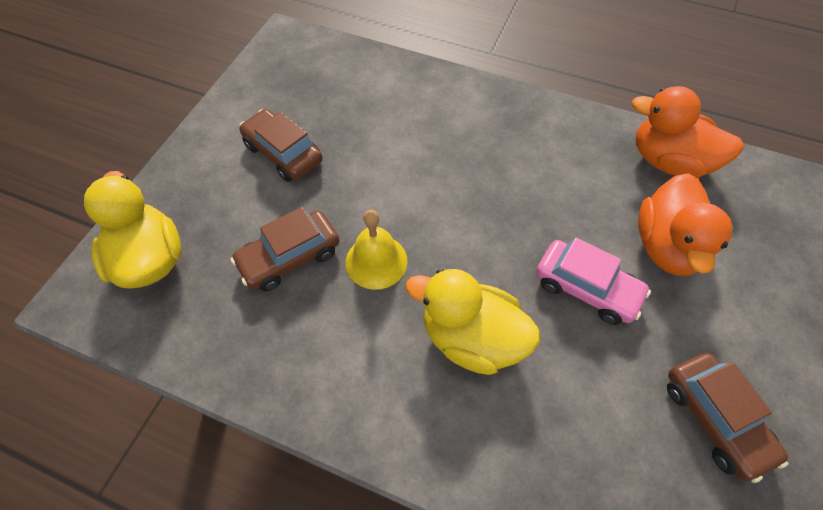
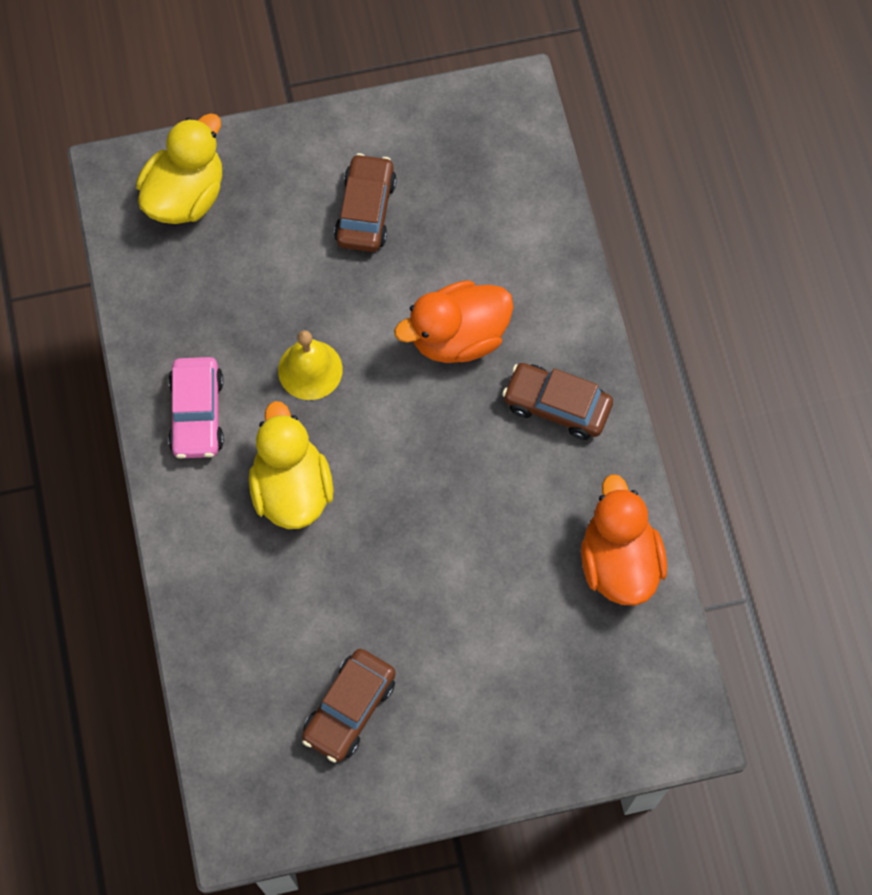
camera: 55 degrees right, 10 degrees up
brown car [230,207,339,292] -> brown car moved to [502,363,613,440]
pink car [536,238,651,325] -> pink car moved to [168,357,224,459]
orange duck [638,173,732,276] -> orange duck moved to [394,280,513,363]

